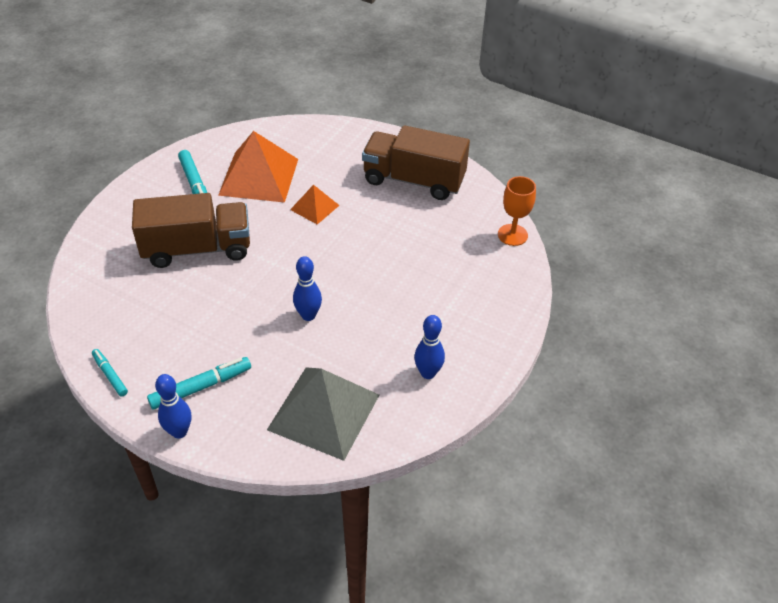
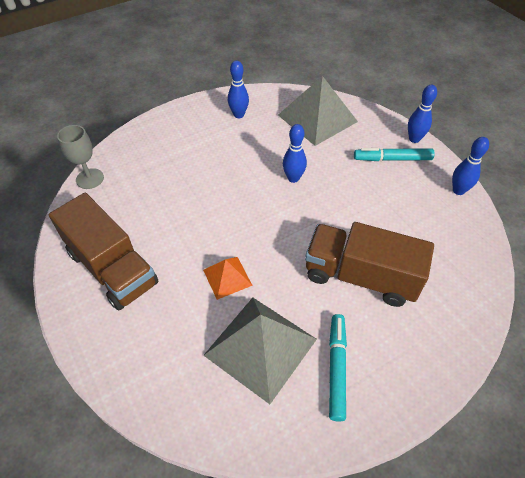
camera: 150 degrees left, 5 degrees up
turquoise marker [92,349,128,397] -> blue bowling pin [452,137,489,195]
orange pyramid [218,131,298,203] -> grey pyramid [203,298,317,404]
orange goblet [498,176,536,246] -> grey goblet [57,125,104,189]

